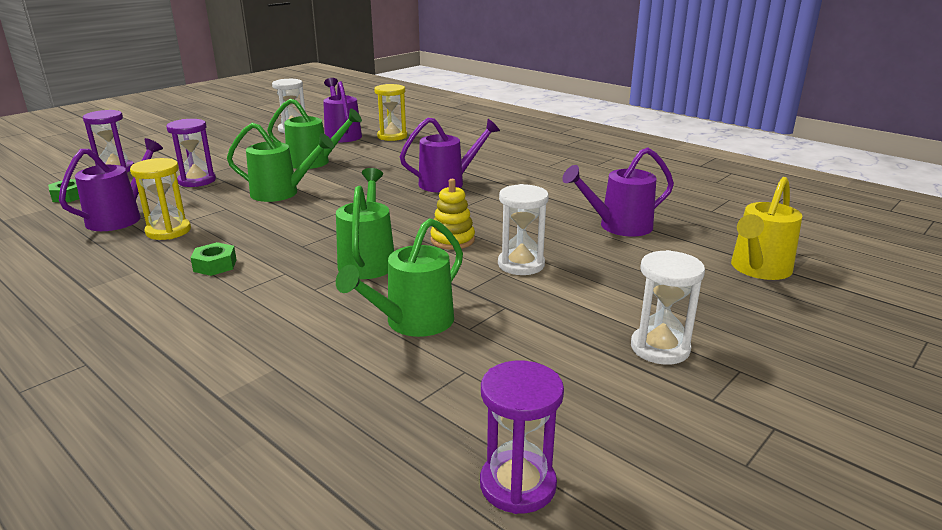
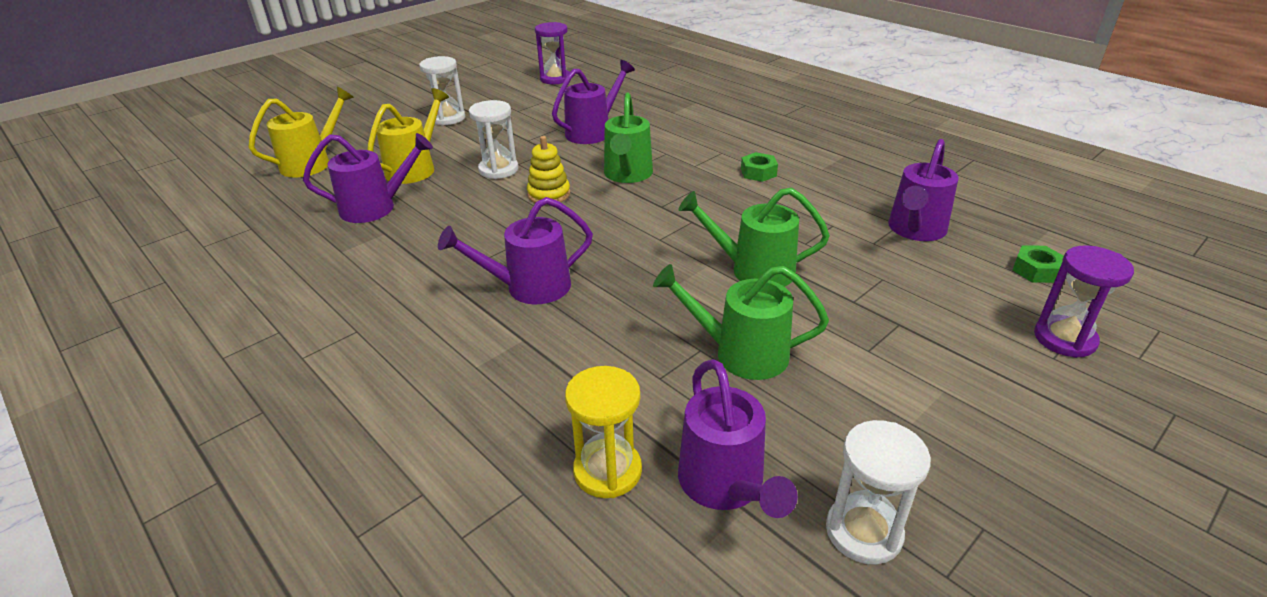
camera: 175 degrees left, 10 degrees up
yellow hourglass [130,158,191,240] -> none
purple hourglass [166,119,216,187] -> none
green watering can [336,218,463,337] -> purple watering can [552,60,635,144]
none -> yellow watering can [367,88,449,184]

